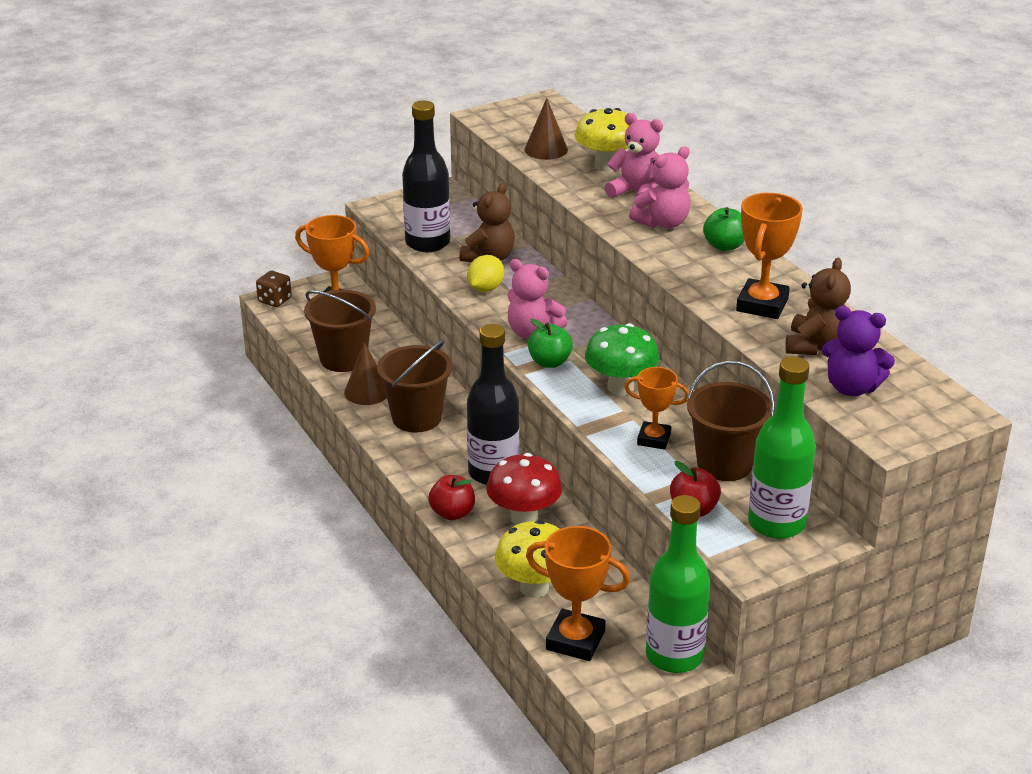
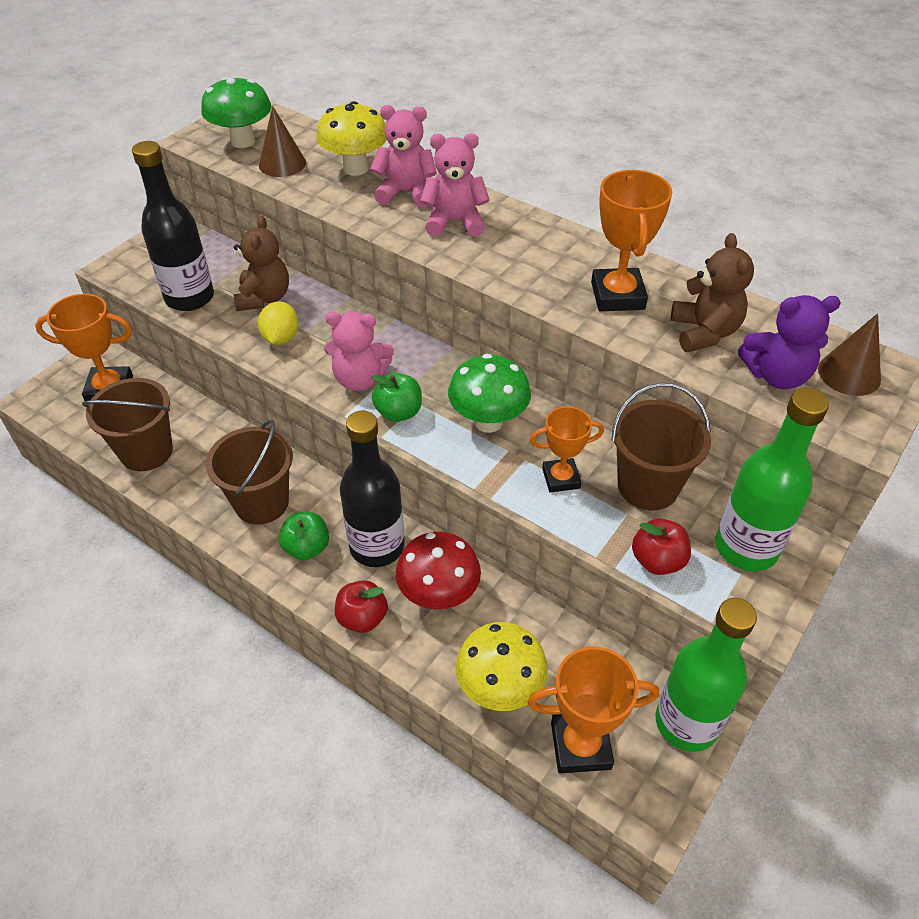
camera: 25 degrees left, 15 degrees up
brown dice [256,271,292,307] -> none
brown cone [344,342,387,405] -> brown cone moved to [818,313,881,396]
pink teddy bear [629,146,691,228] -> pink teddy bear turned 120 degrees counterclockwise [420,133,490,237]
green apple [703,207,745,251] -> green apple moved to [279,512,329,560]
none -> green mushroom [201,77,271,148]

